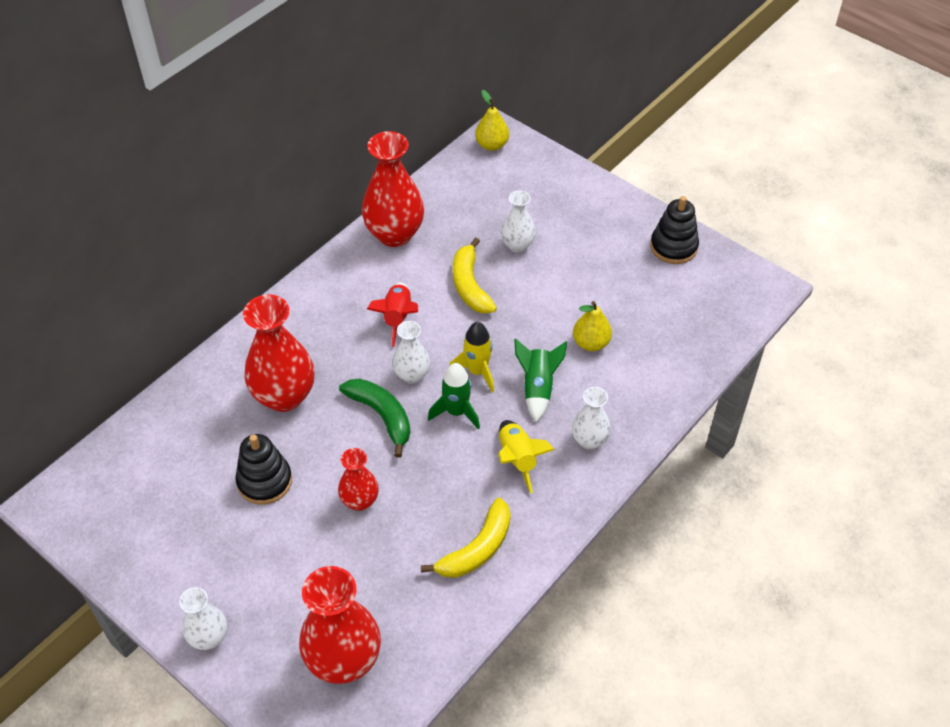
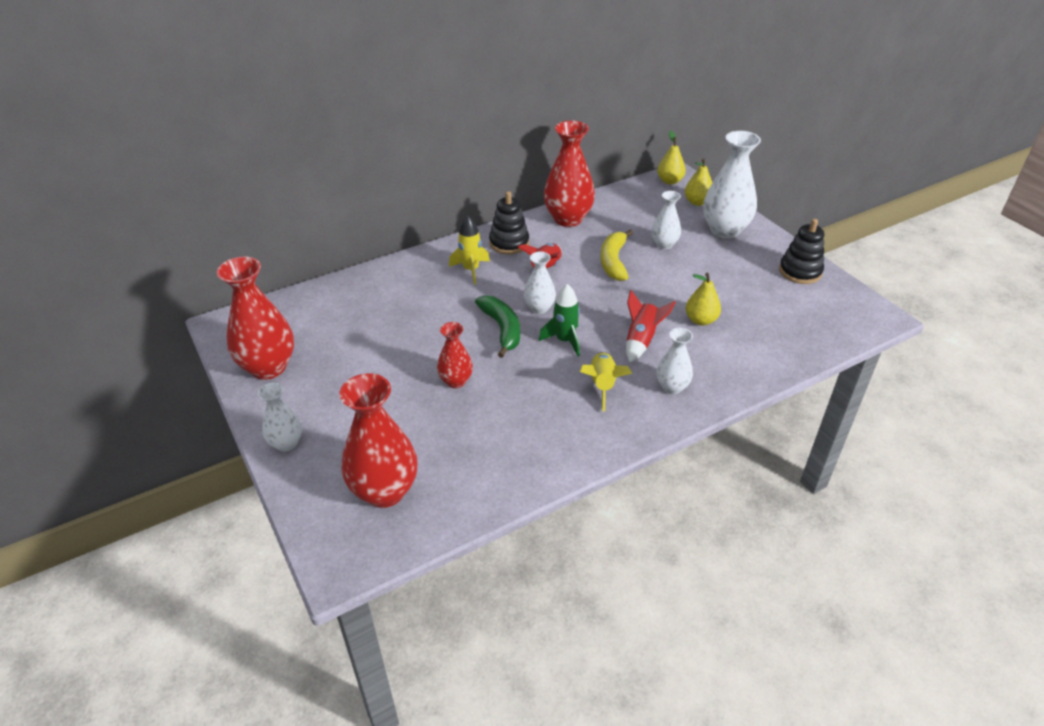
camera: 20 degrees right, 10 degrees down
black stacking toy [235,434,292,505] -> black stacking toy moved to [489,191,529,254]
red vase [243,295,314,412] -> red vase moved to [217,257,294,380]
yellow banana [421,498,511,578] -> none
yellow rocket [449,322,494,392] -> yellow rocket moved to [449,216,490,284]
green rocket [514,339,567,423] -> red rocket [626,290,675,362]
none -> yellow pear [685,158,712,206]
none -> white vase [703,131,761,239]

